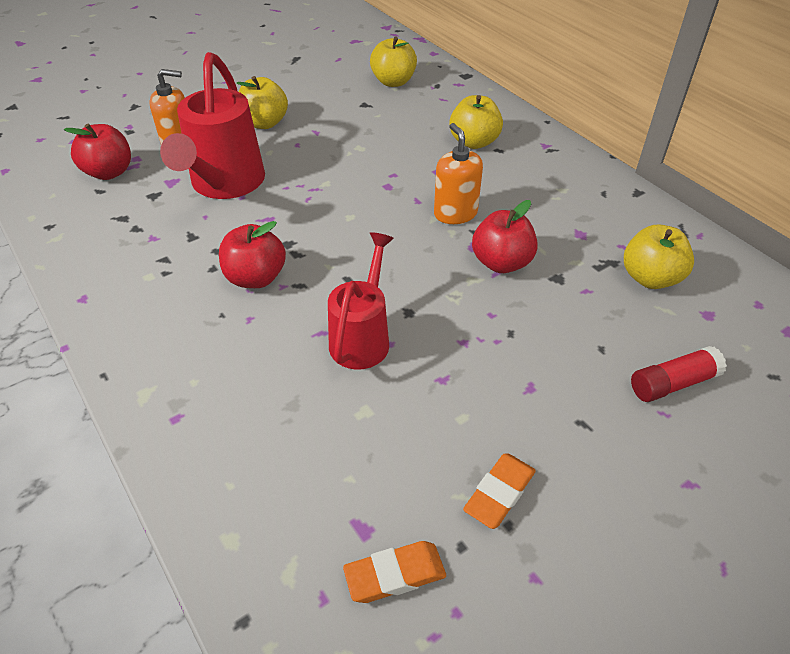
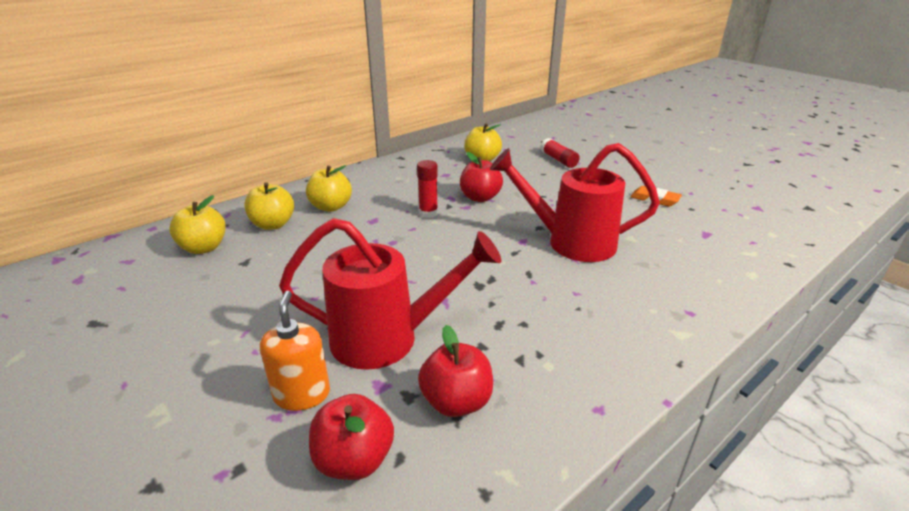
camera: 95 degrees left, 15 degrees down
red apple [219,221,286,288] -> red apple moved to [418,325,493,417]
yellow apple [237,76,288,129] -> yellow apple moved to [244,182,294,230]
red watering can [328,232,394,370] -> red watering can [490,143,660,262], size x1.55
orange eraser [343,541,446,603] -> none
orange soap dispenser [434,123,483,224] -> red glue stick [417,160,438,218]

